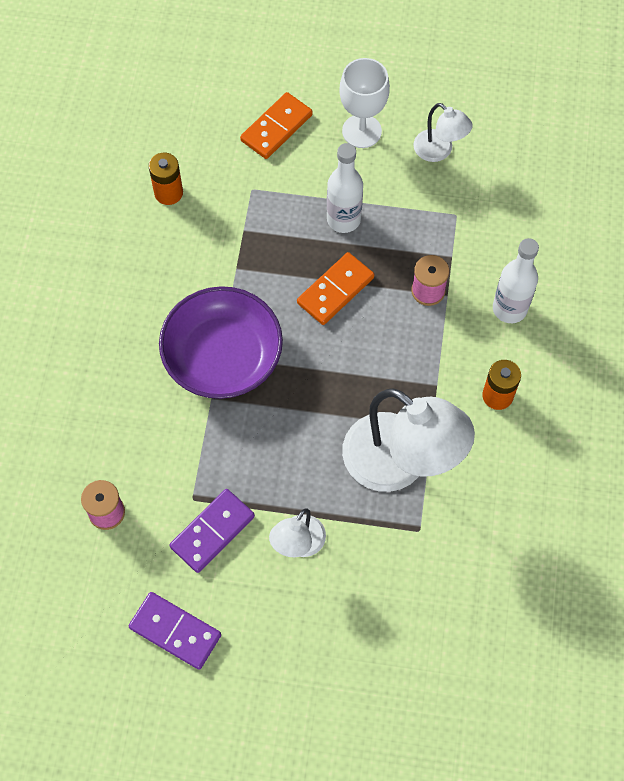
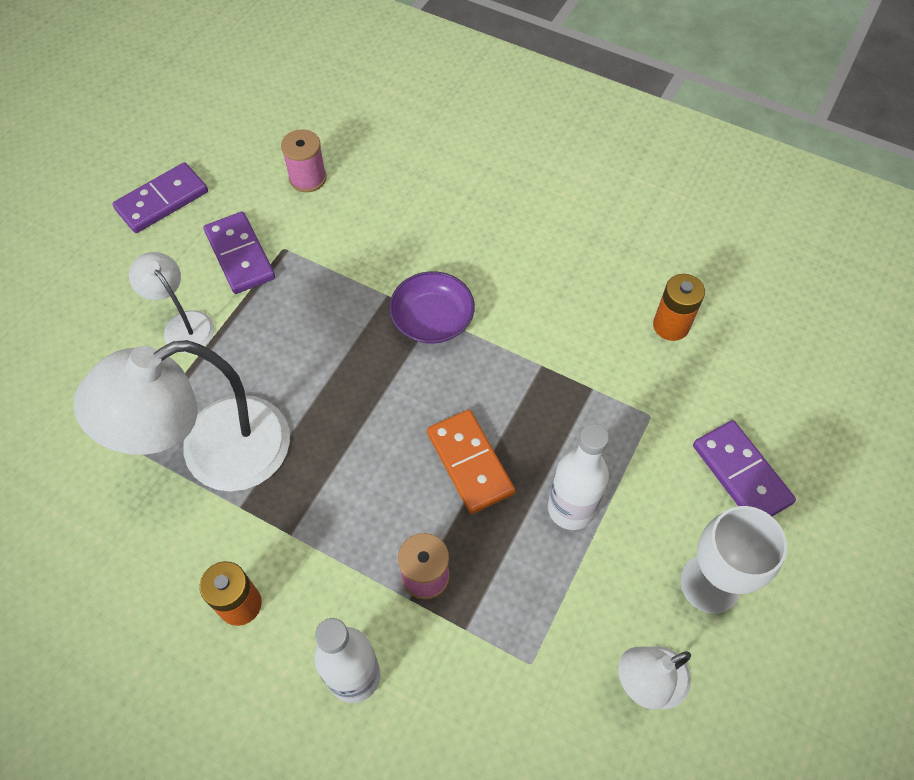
camera: 110 degrees right, 5 degrees down
purple bowl [159,286,283,399] -> purple bowl [389,271,475,344], size x0.58
orange domino [240,92,313,159] -> purple domino [693,420,796,516]

